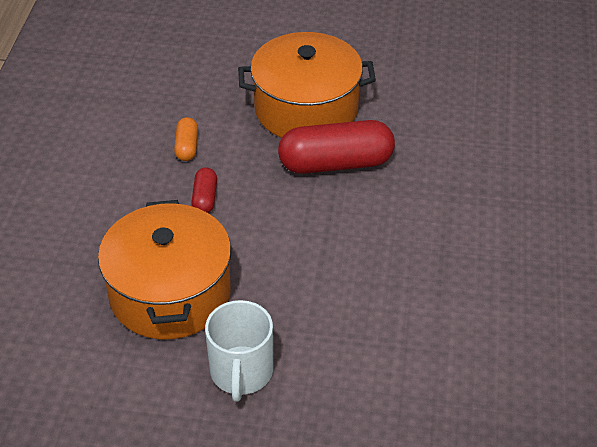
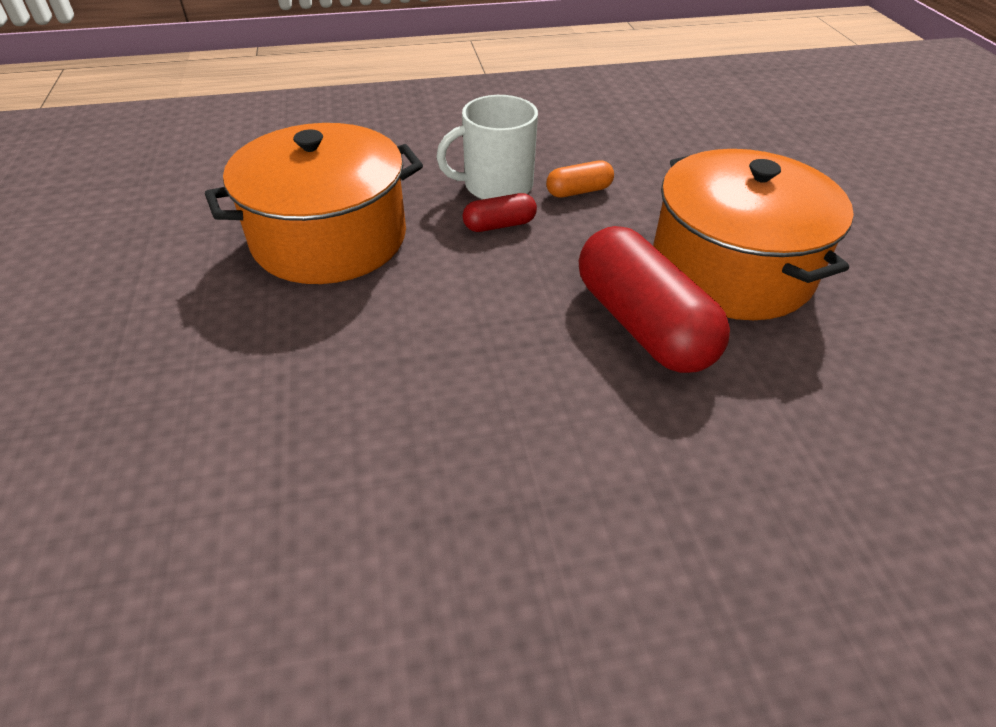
camera: 70 degrees right, 0 degrees up
white mug [205,300,273,402] -> white mug moved to [436,95,538,200]

